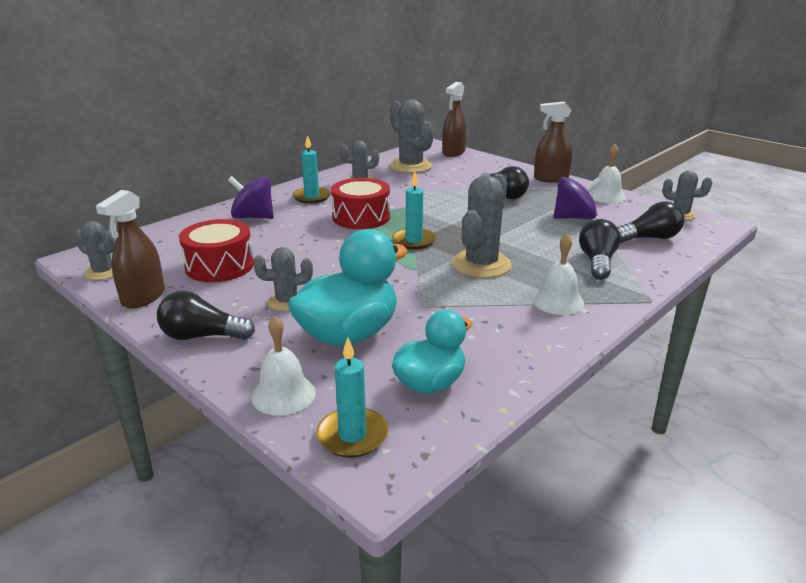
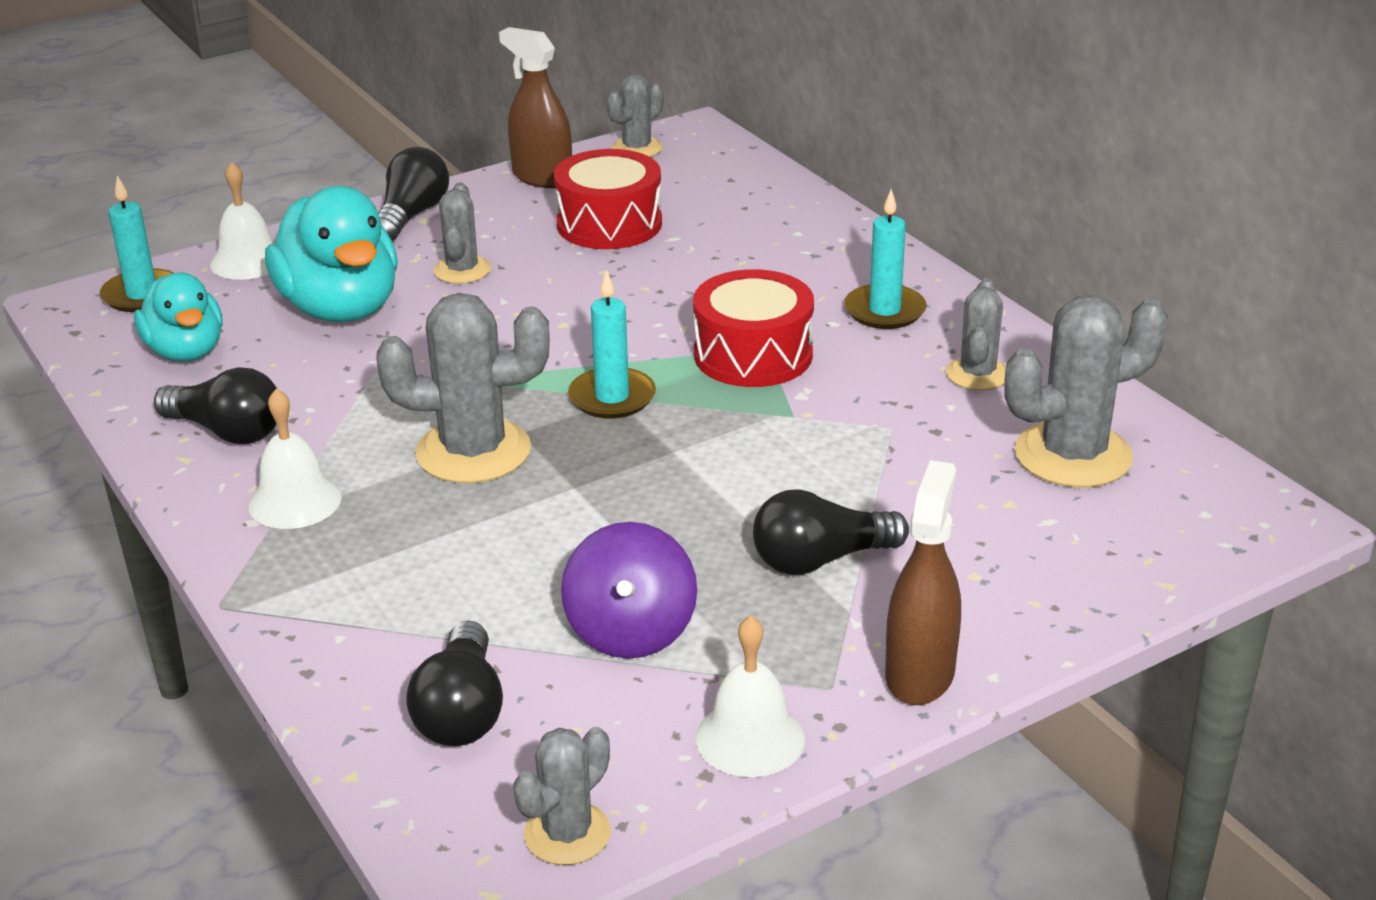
camera: 105 degrees right, 5 degrees up
purple spinning top [228,176,274,219] -> none
brown spray bottle [442,82,467,157] -> none
grey cactus [452,174,512,278] -> grey cactus turned 45 degrees counterclockwise [376,293,550,483]
black light bulb [579,219,621,280] -> black light bulb moved to [154,367,277,444]

